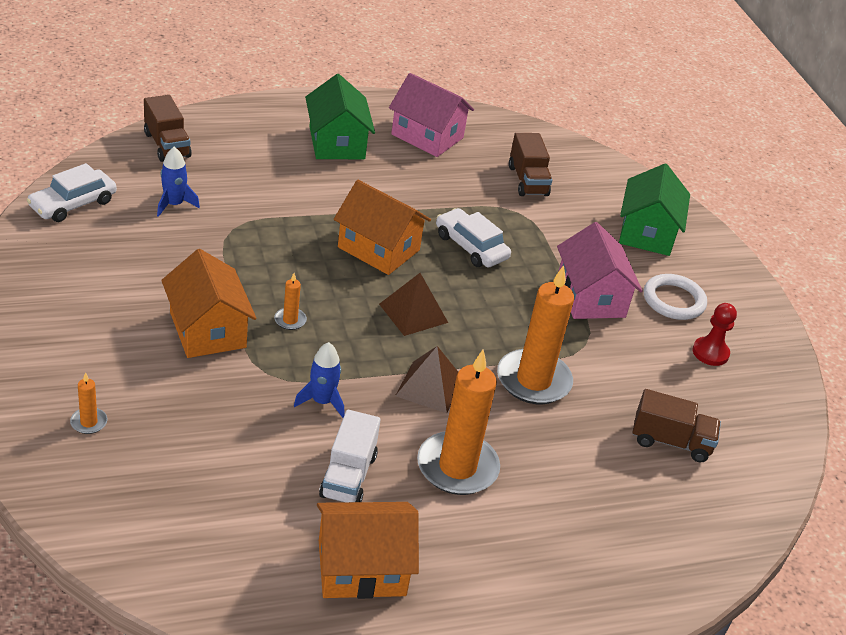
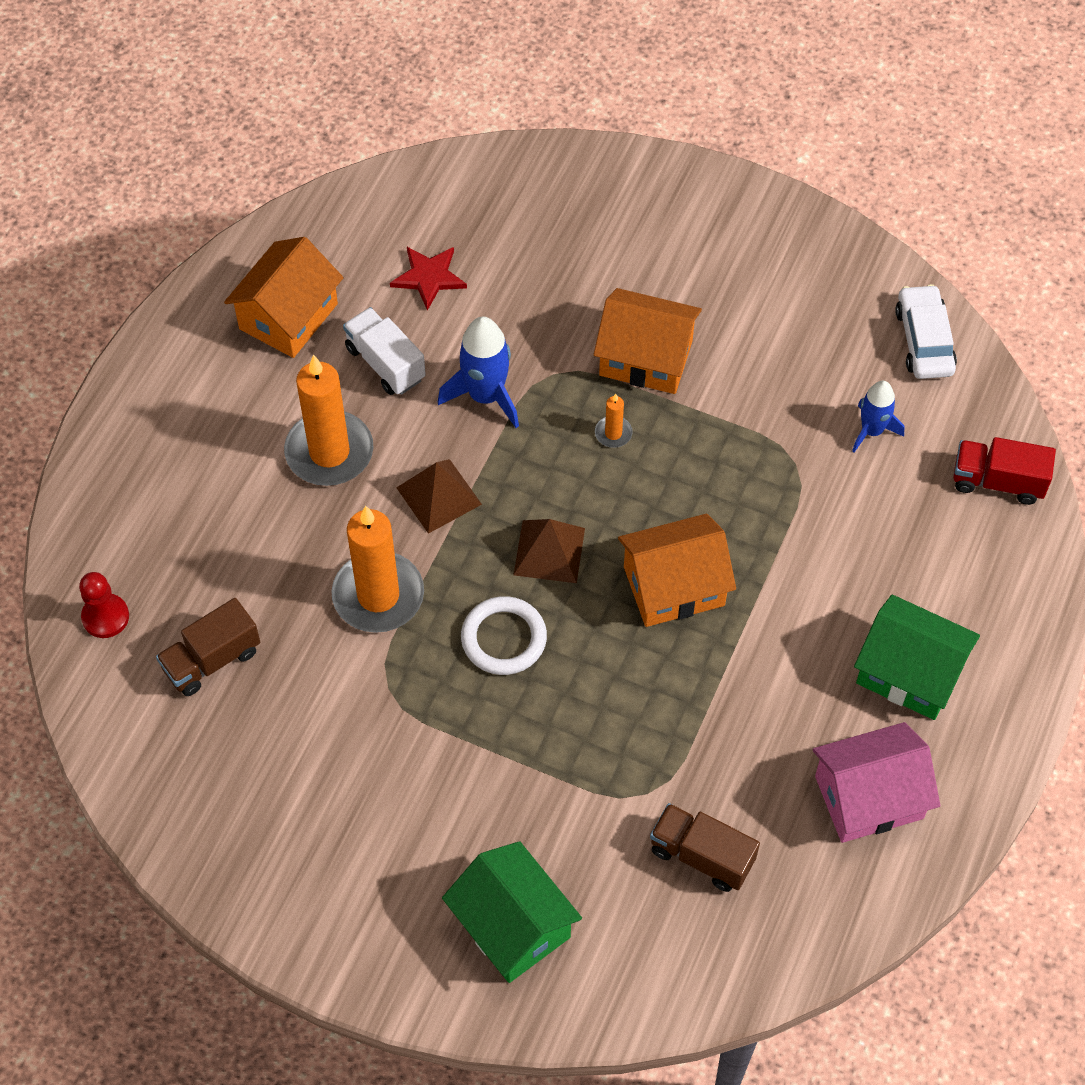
camera: 135 degrees right, 20 degrees up
orange candle [70,372,107,434] -> none
brown truck [144,95,192,162] -> red truck [953,437,1056,505]
blue rocket [294,342,344,418] -> blue rocket [438,317,519,428], size x1.53
white car [436,208,511,267] -> none
pink house [557,222,643,319] -> none
white ring [644,274,707,320] -> white ring moved to [461,596,547,675]
red pawn [693,303,737,366] -> red pawn moved to [79,572,129,638]
none -> red star [390,247,467,311]

